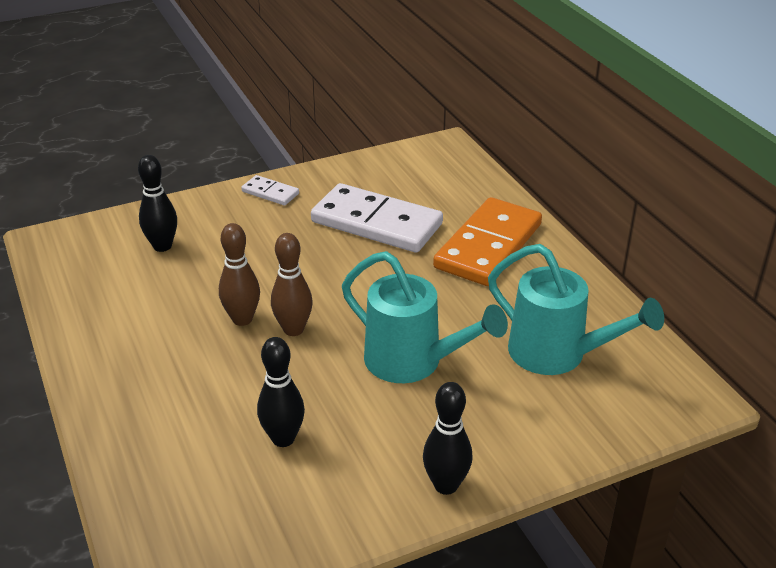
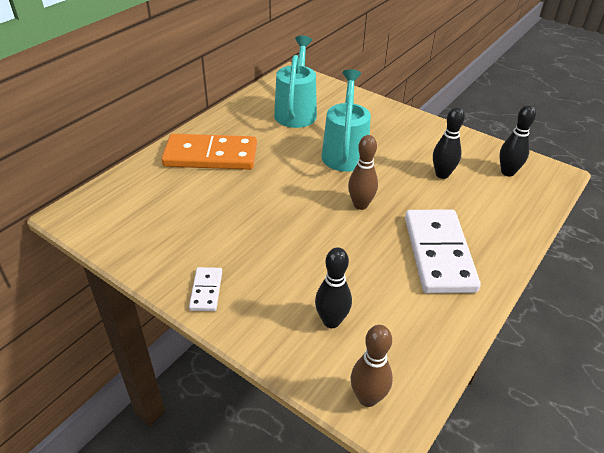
camera: 120 degrees left, 5 degrees up
brown bowling pin [219,223,260,326] -> brown bowling pin moved to [351,325,393,407]
white domino [311,183,443,253] -> white domino moved to [405,209,481,293]
black bowling pin [423,382,473,495] -> black bowling pin moved to [499,105,536,177]

